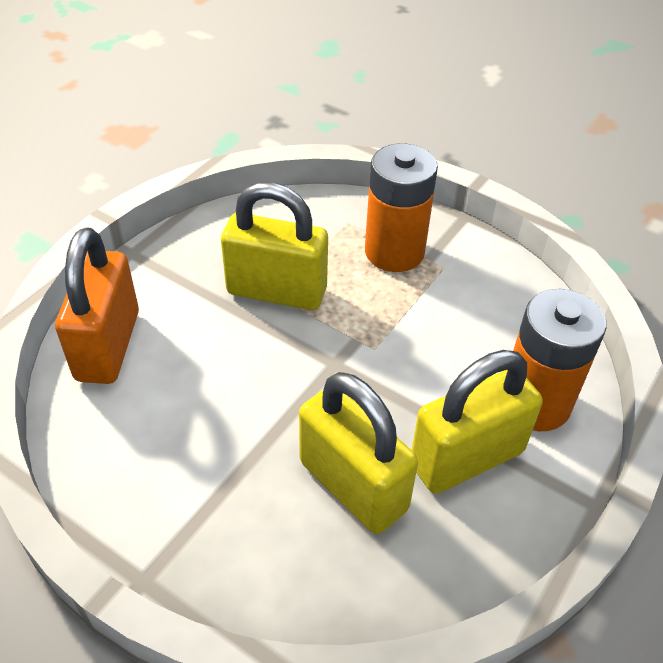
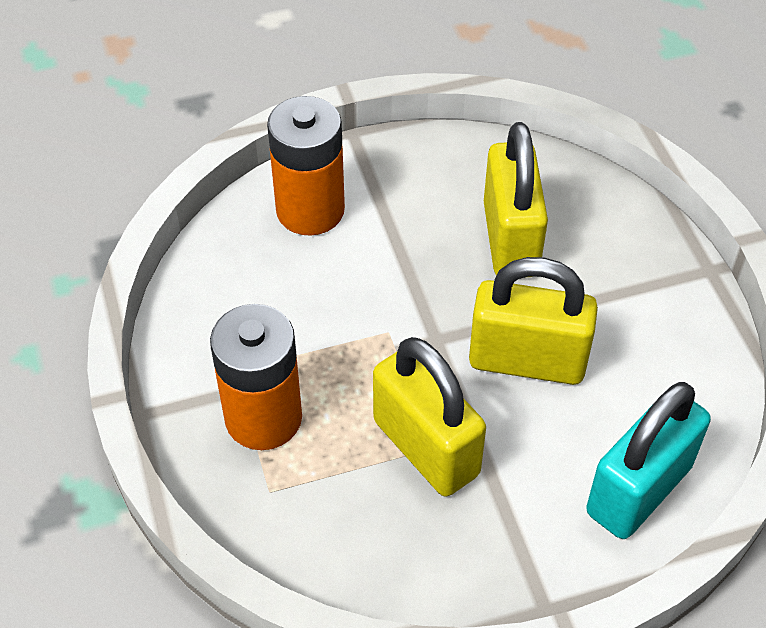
camera: 140 degrees left, 5 degrees up
orange padlock [55,227,139,384] -> turquoise padlock [586,382,711,539]
yellow padlock [412,350,543,494] -> yellow padlock moved to [469,257,598,385]

